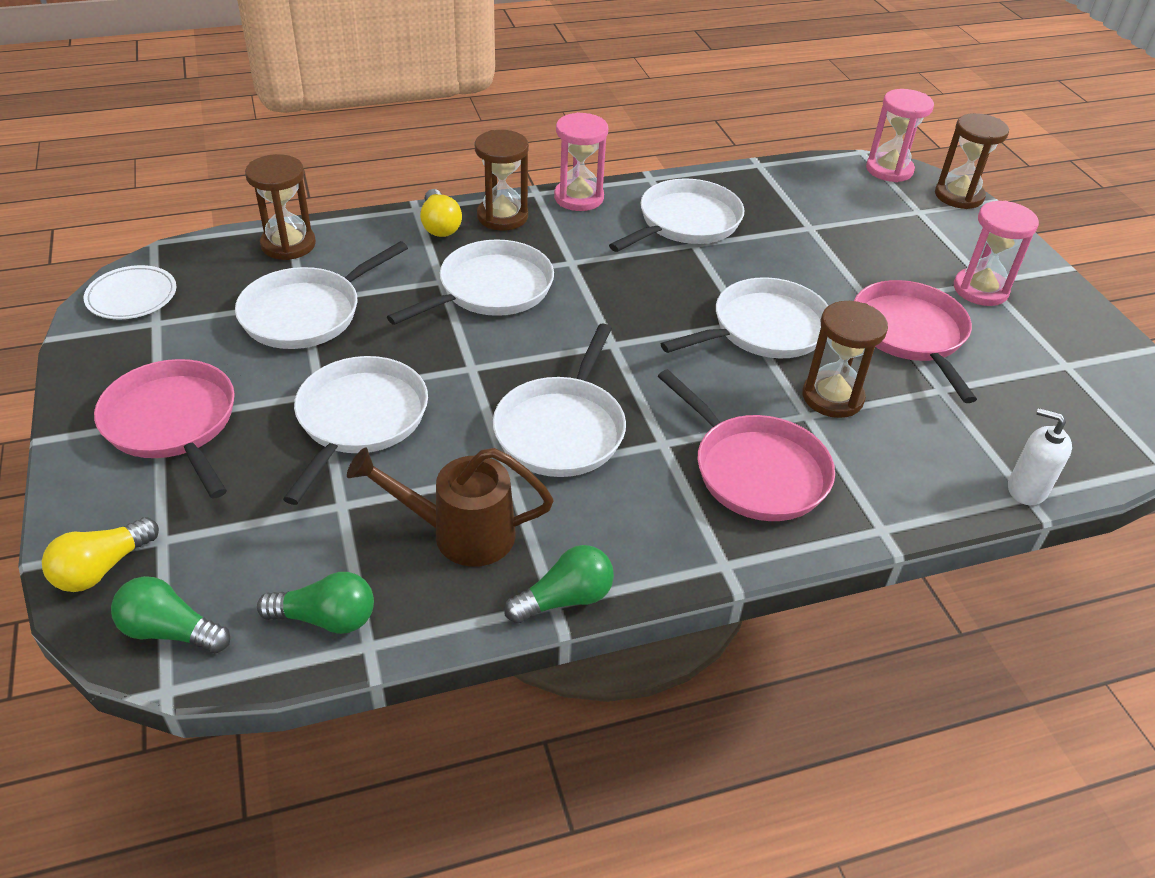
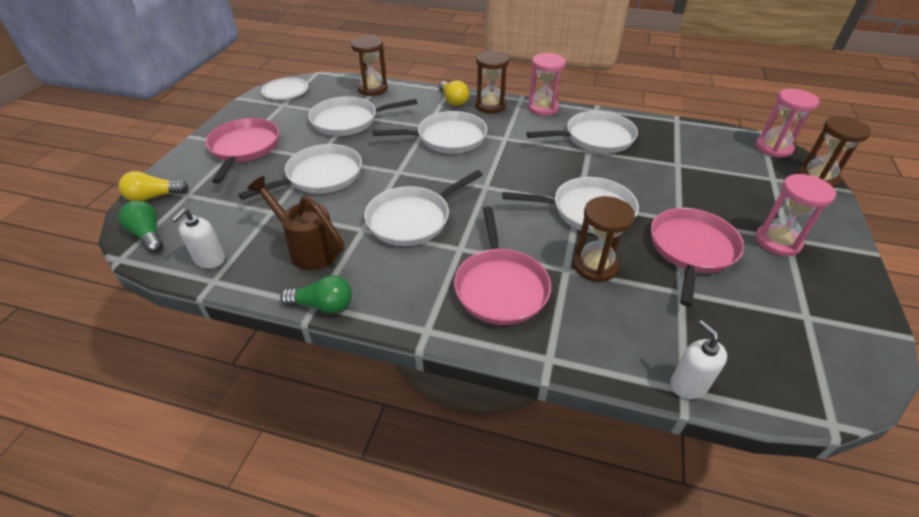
camera: 35 degrees right, 0 degrees up
green light bulb [257,572,374,634] -> white soap dispenser [171,209,225,269]
yellow light bulb [420,189,462,237] -> yellow light bulb turned 45 degrees counterclockwise [439,80,469,106]

